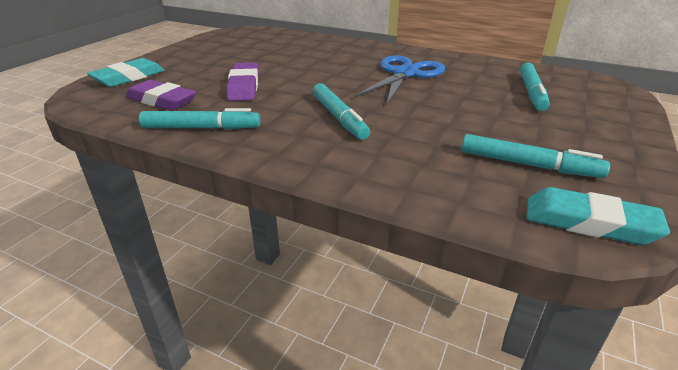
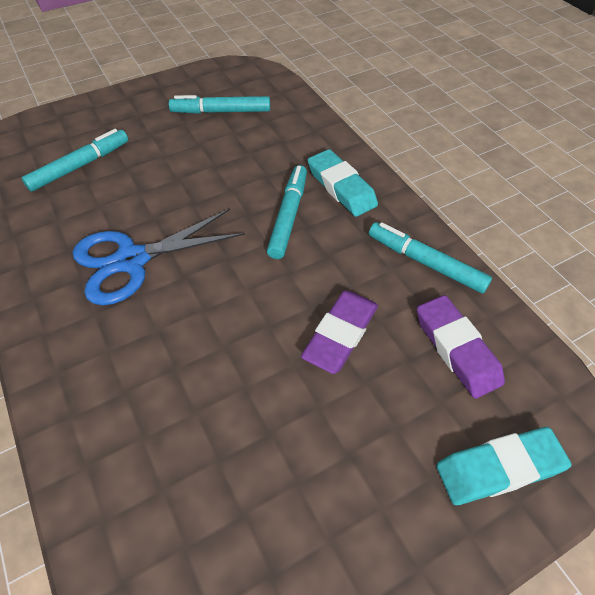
camera: 145 degrees left, 20 degrees up
turquoise marker [461,134,610,178] -> turquoise marker turned 60 degrees counterclockwise [169,95,270,114]
turquoise eraser [527,187,670,245] -> turquoise eraser moved to [308,149,378,217]

